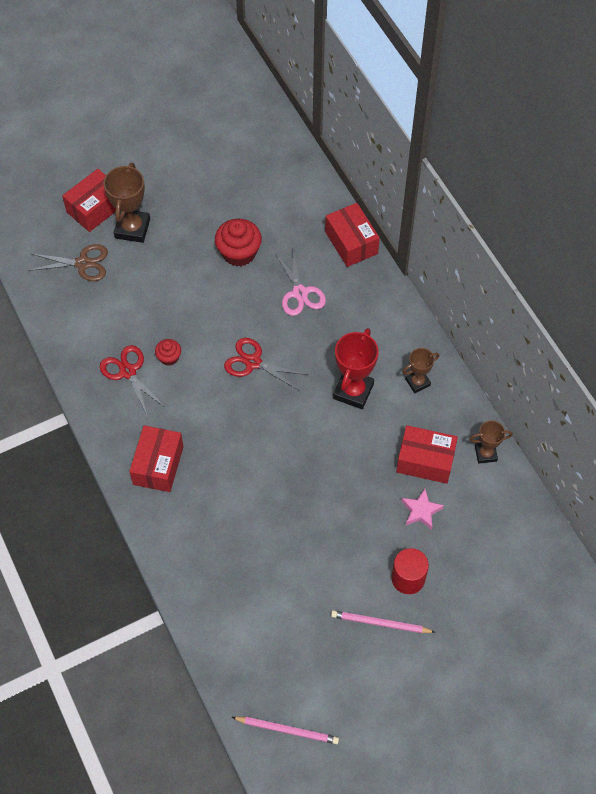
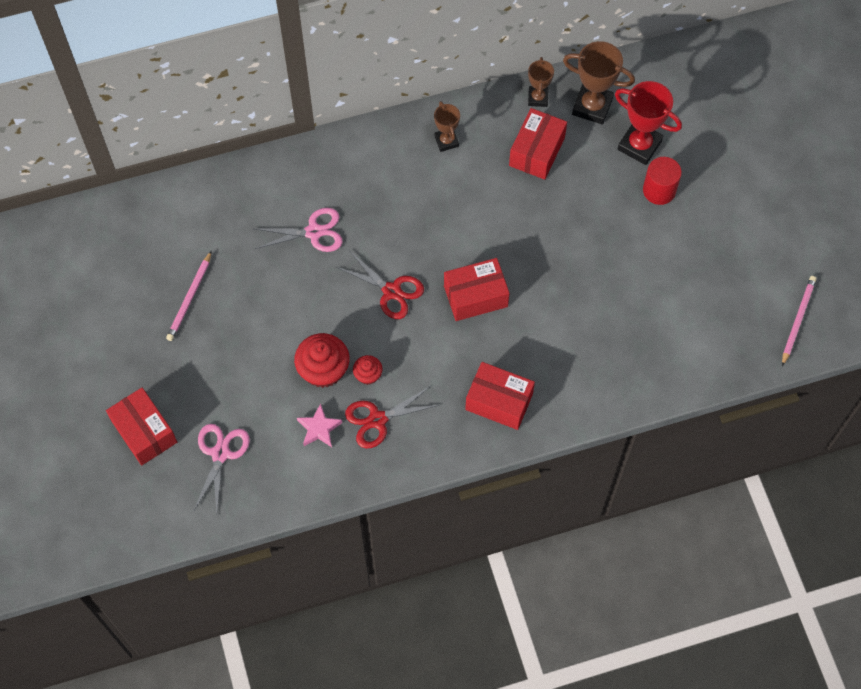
camera: 80 degrees left, 5 degrees up
brown scissors [28,244,108,281] -> pink scissors [194,424,250,514]
brown trophy [103,163,150,243] -> brown trophy moved to [563,41,635,124]
red cupcake [215,219,262,266] -> red cupcake moved to [294,333,350,388]
red scissors [224,338,308,390] -> red scissors turned 90 degrees counterclockwise [336,250,424,319]
red box [325,203,380,267] -> red box moved to [444,258,510,321]
pink pencil [331,610,435,633] -> pink pencil moved to [166,251,212,341]
red trophy [333,328,379,409] -> red trophy moved to [615,81,682,165]
pink star [401,489,444,530] -> pink star moved to [297,403,342,447]

